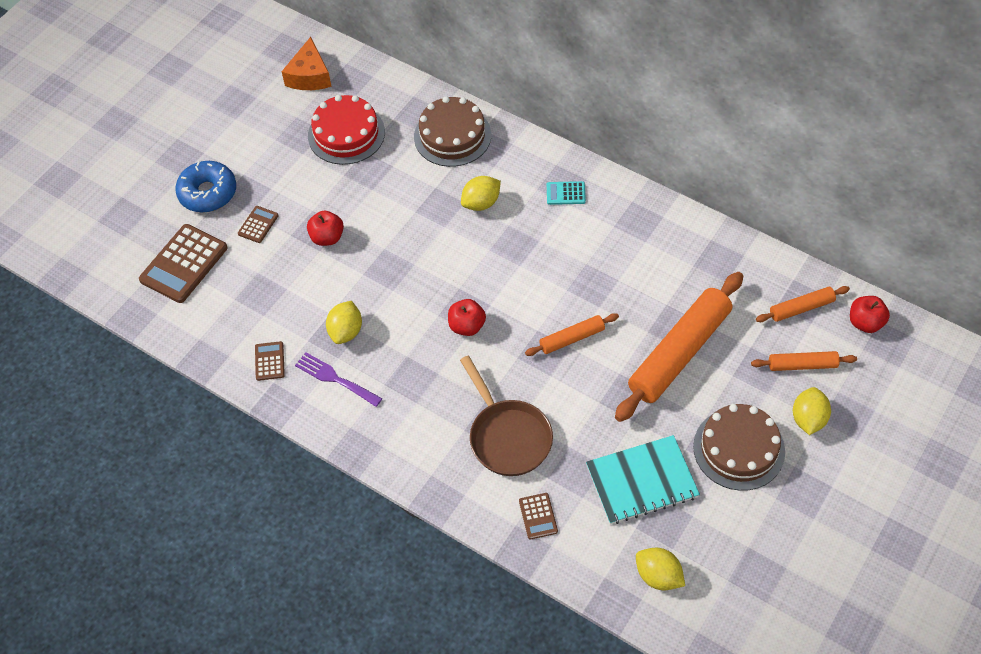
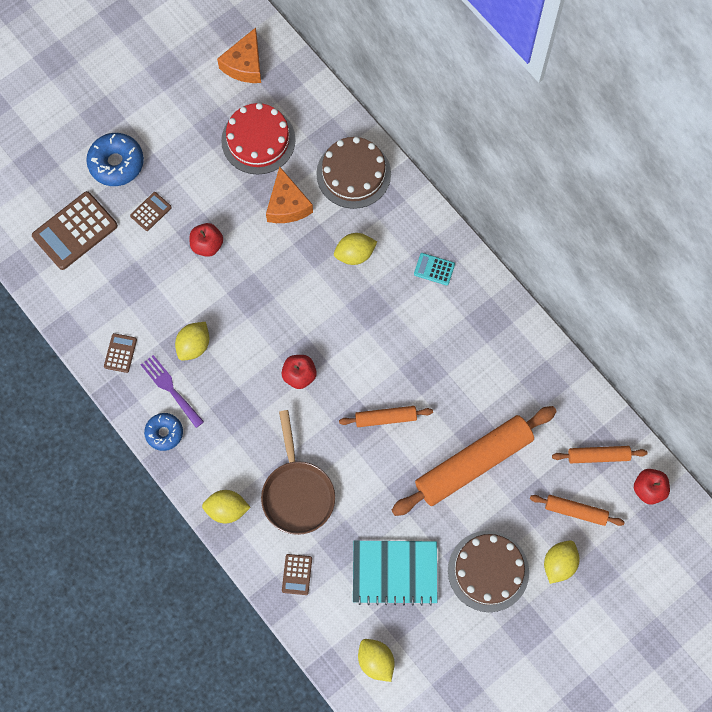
camera: 15 degrees right, 15 degrees up
none -> blue donut [144,413,183,451]
none -> yellow lemon [202,490,251,523]
none -> orange cheese [266,166,313,223]

